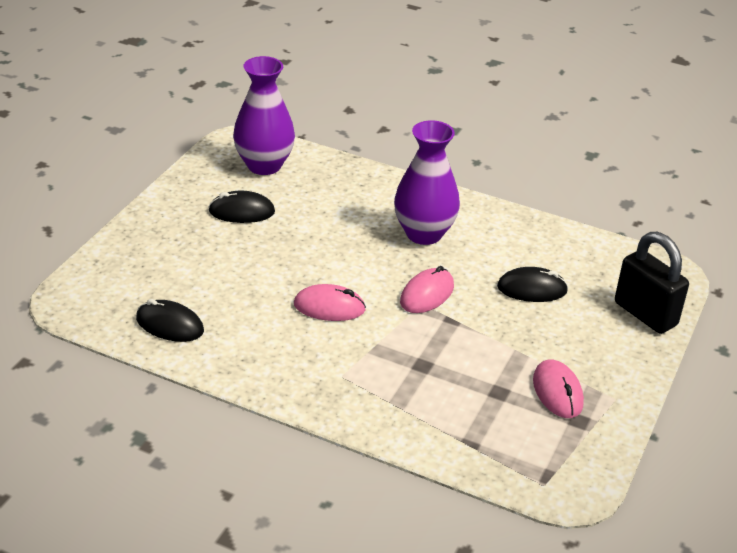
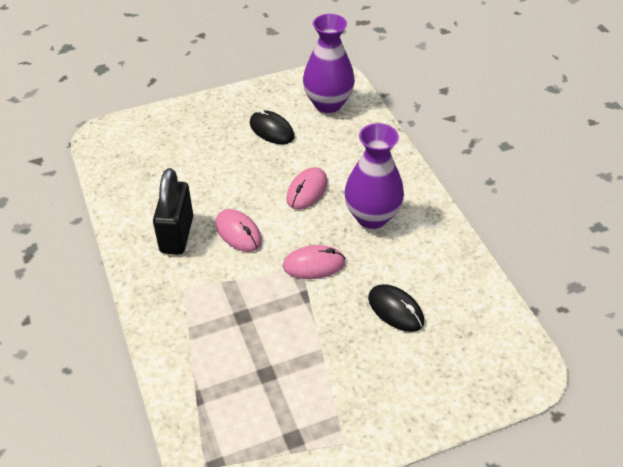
camera: 45 degrees right, 10 degrees up
black mouse [136,299,204,342] -> none
pink mouse [533,359,584,418] -> pink mouse moved to [286,167,328,210]
black padlock [615,232,689,334] -> black padlock moved to [153,168,193,255]

